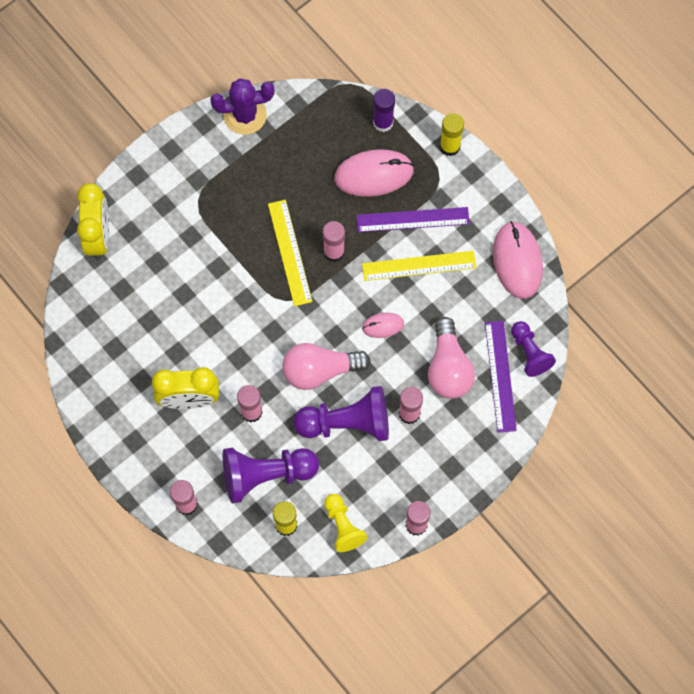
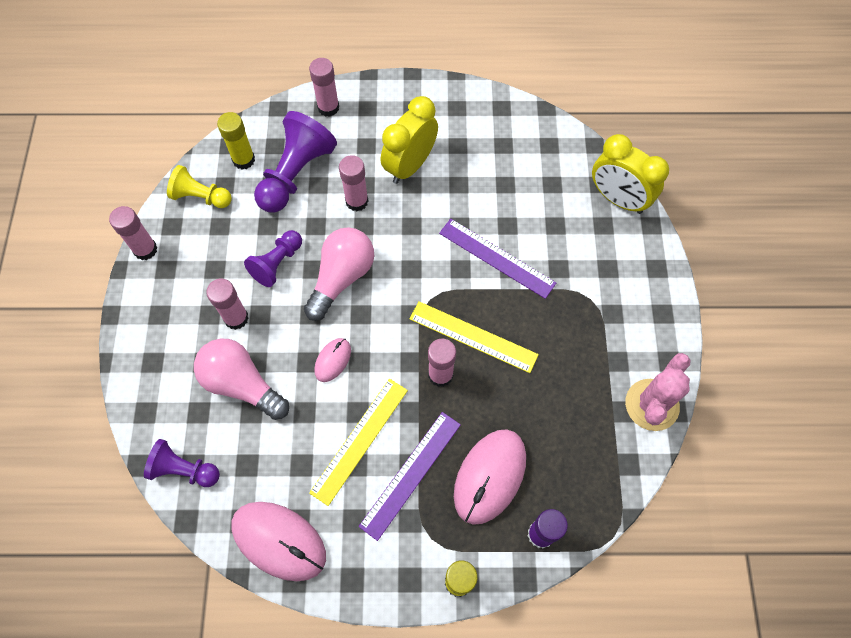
camera: 130 degrees right, 5 degrees down
purple cactus [210,78,275,135] -> pink cactus [625,353,691,431]
purple pawn [294,386,389,441] -> purple pawn [244,230,302,287], size x0.61
purple ruler [485,321,517,433] -> purple ruler moved to [439,219,556,299]

